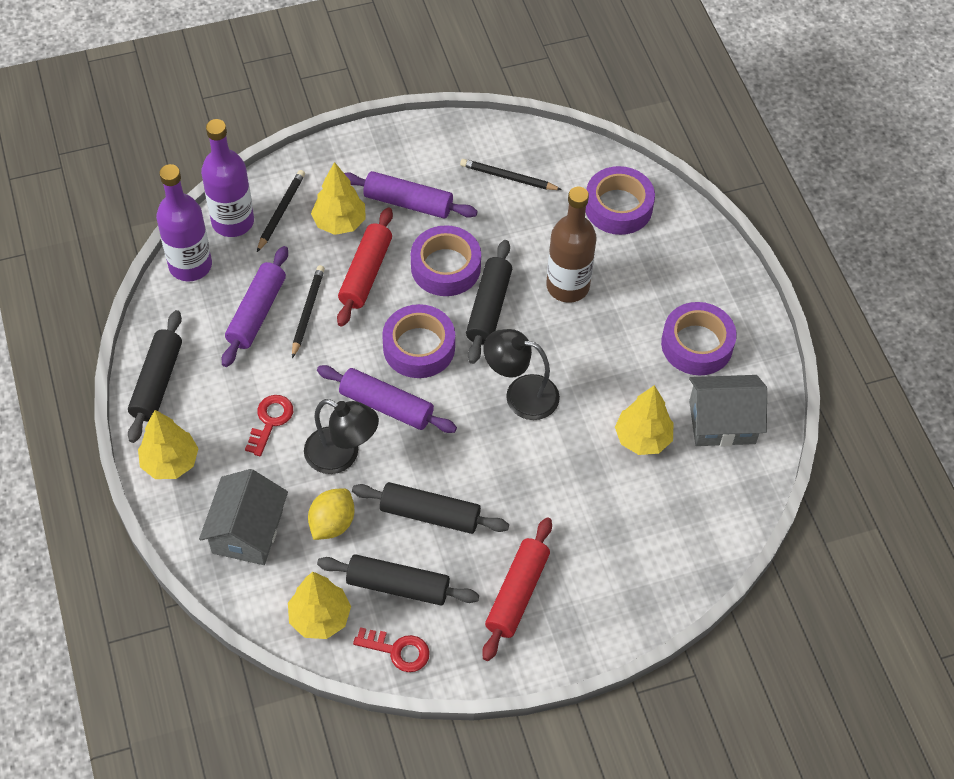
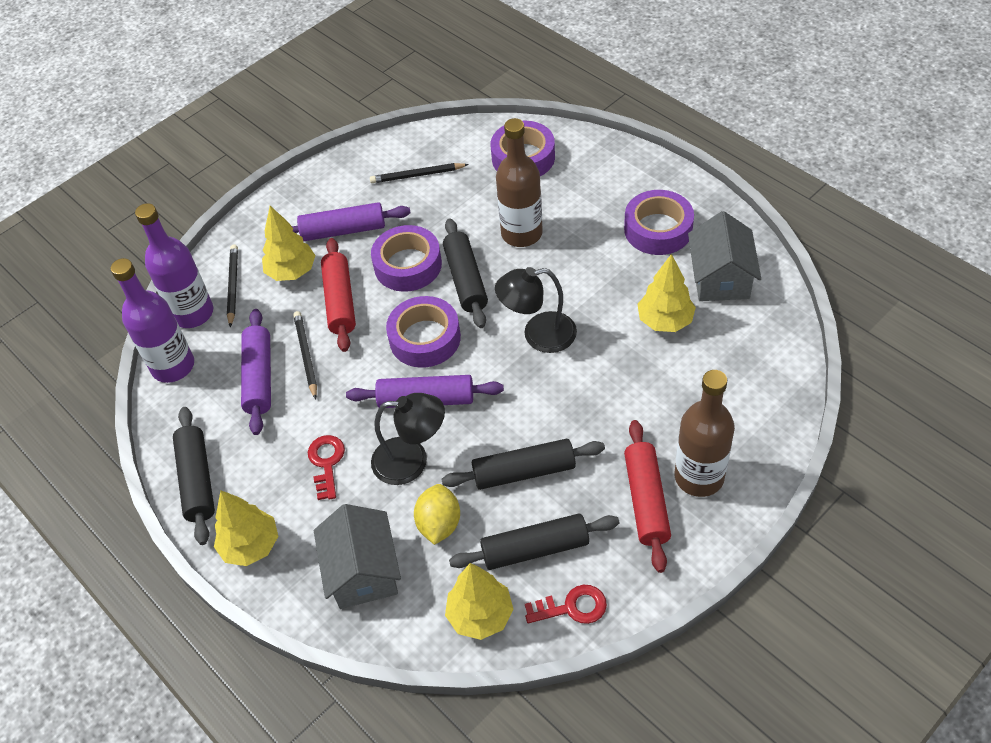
camera: 20 degrees left, 5 degrees down
grey house [689,375,767,447] -> grey house turned 60 degrees counterclockwise [688,211,761,301]
none -> brown bottle [675,370,735,497]

